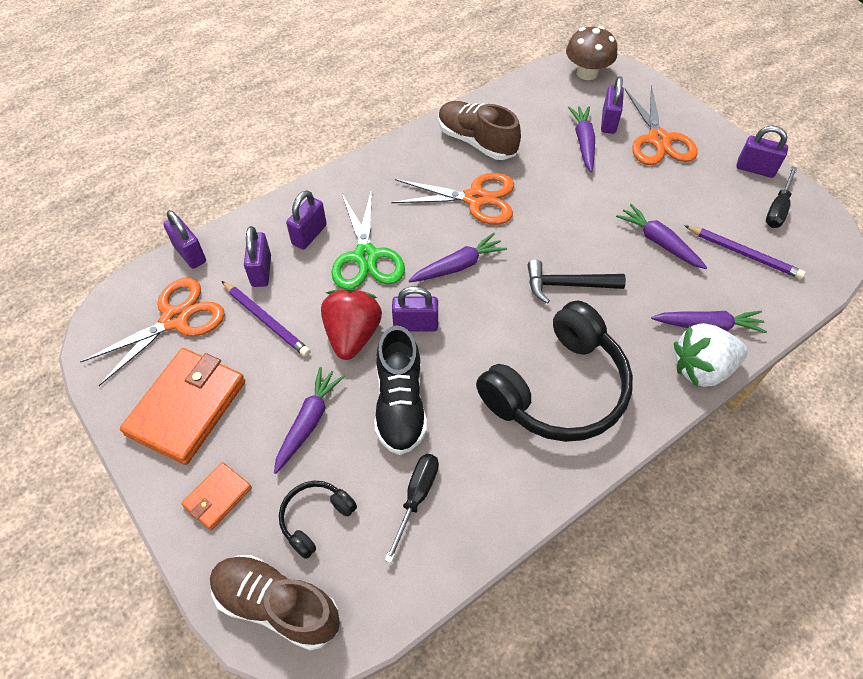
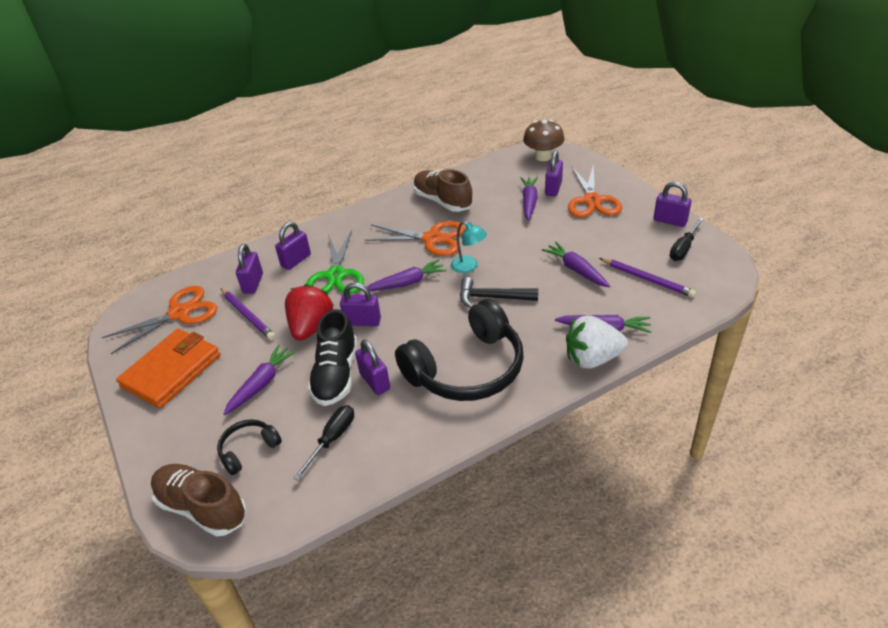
camera: 10 degrees right, 15 degrees down
purple padlock [164,210,206,269] -> purple padlock moved to [355,339,390,395]
orange wallet [181,462,252,530] -> none
none -> turquoise lamp [451,221,487,273]

